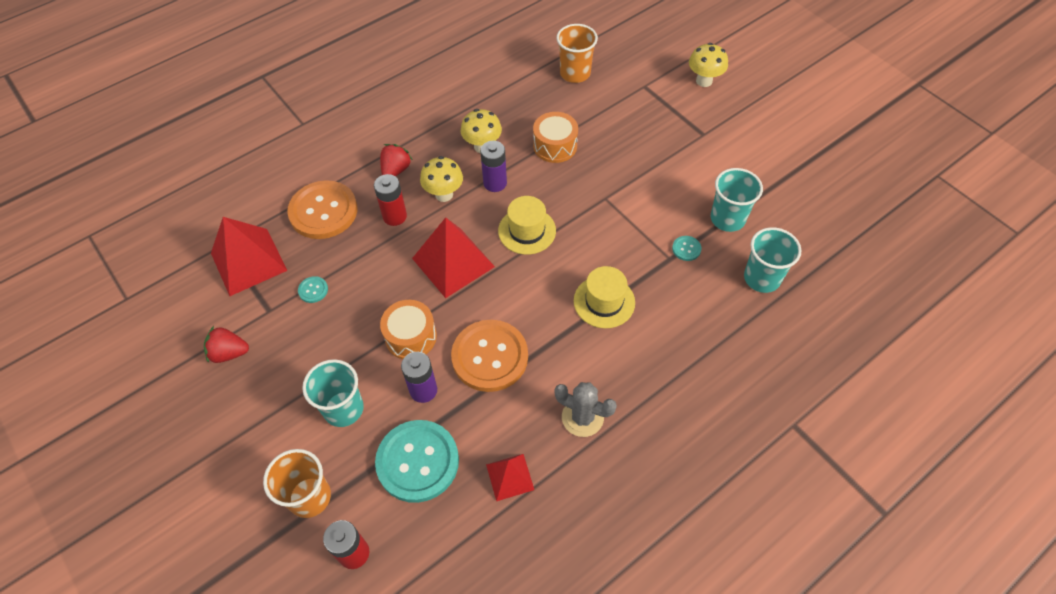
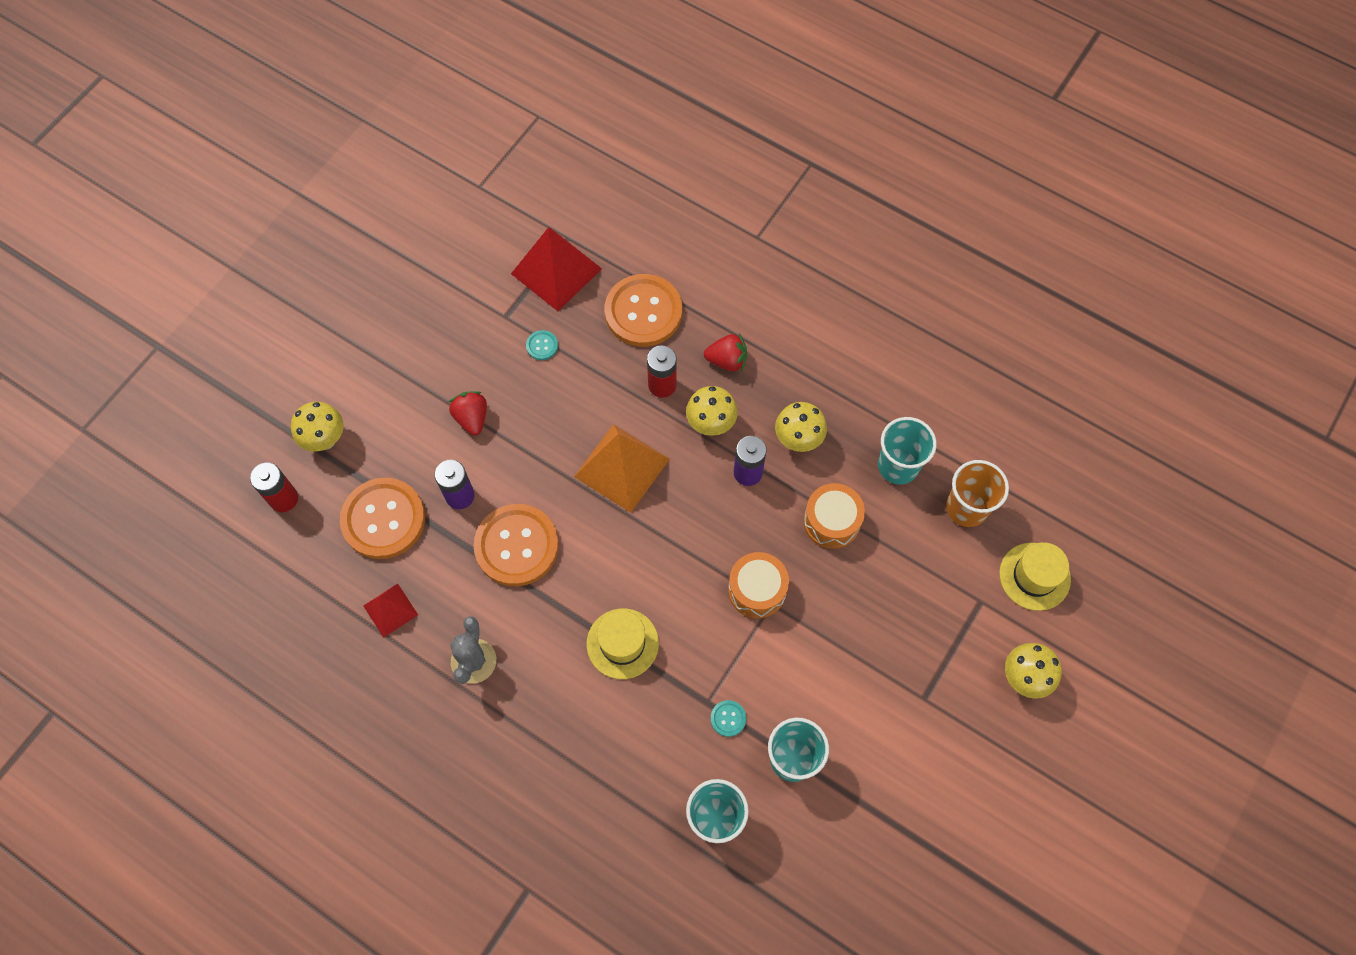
camera: 70 degrees right, 10 degrees up
red strawberry [204,326,249,363] -> red strawberry moved to [449,391,487,436]
orange cup [263,449,331,518] -> yellow mushroom [291,402,344,451]
turquoise cup [302,359,364,427] -> turquoise cup moved to [878,417,937,485]
turquoise button [375,420,459,503] -> orange button [340,478,425,559]
orange drum [380,300,437,359] -> orange drum moved to [728,552,789,618]
red pyramid [412,217,495,298] -> orange pyramid [574,424,670,513]
yellow hat [498,196,556,255] -> yellow hat moved to [999,542,1071,611]

